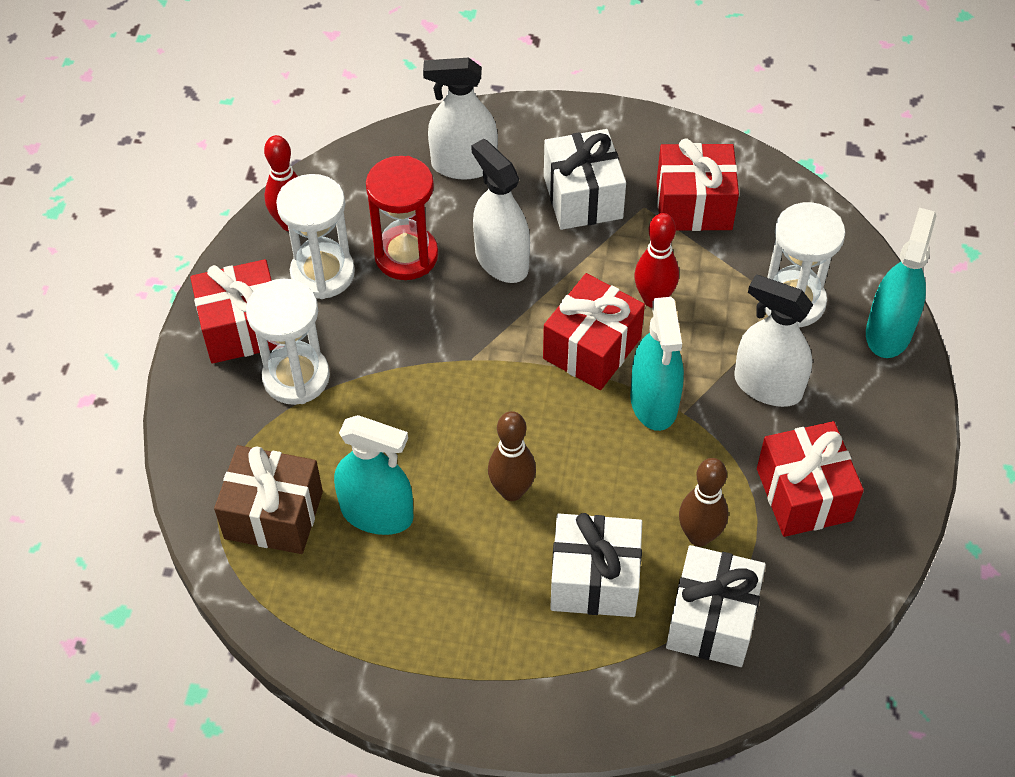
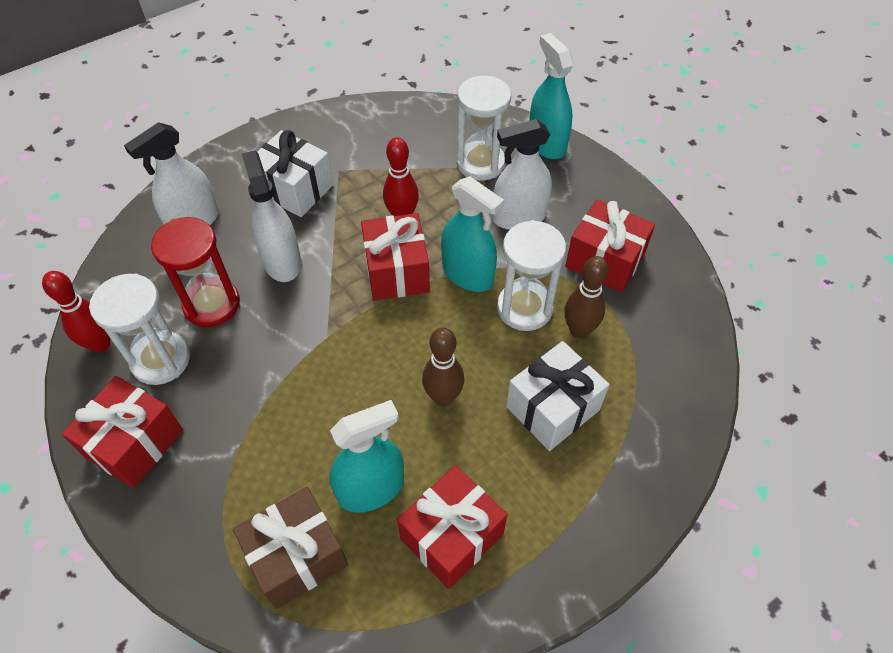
camera: 45 degrees left, 0 degrees up
white hourglass [246,278,330,405] -> white hourglass moved to [497,220,566,331]
white spray bottle [471,139,530,283] -> white spray bottle turned 60 degrees clockwise [242,150,301,282]
red gift [657,139,739,231] -> red gift moved to [397,465,507,589]
white gift [666,545,766,667] -> none

